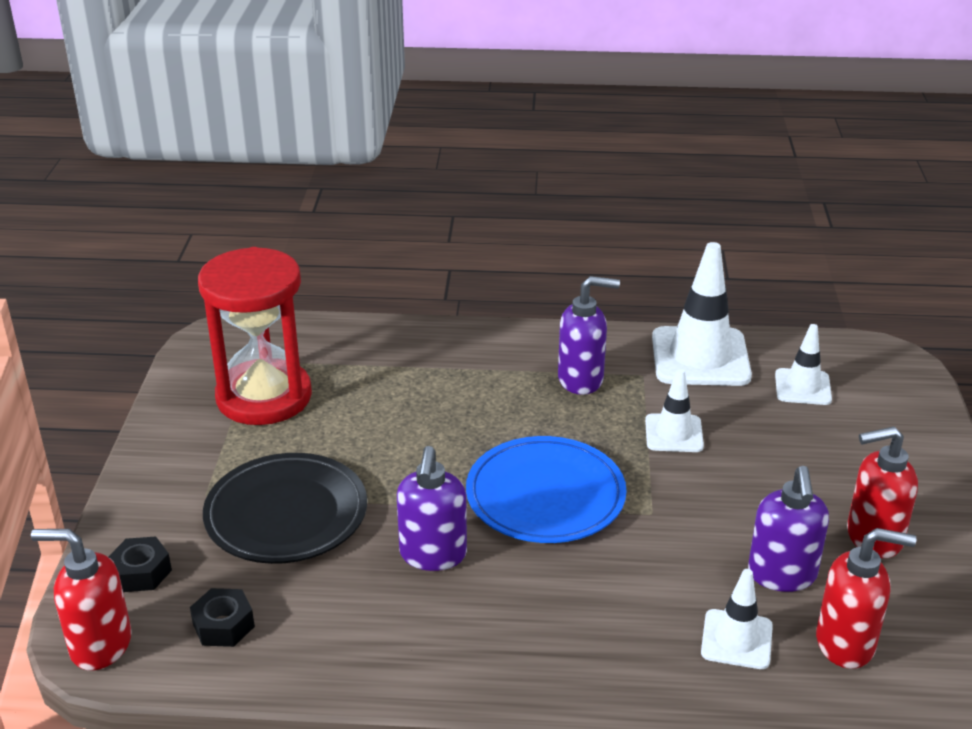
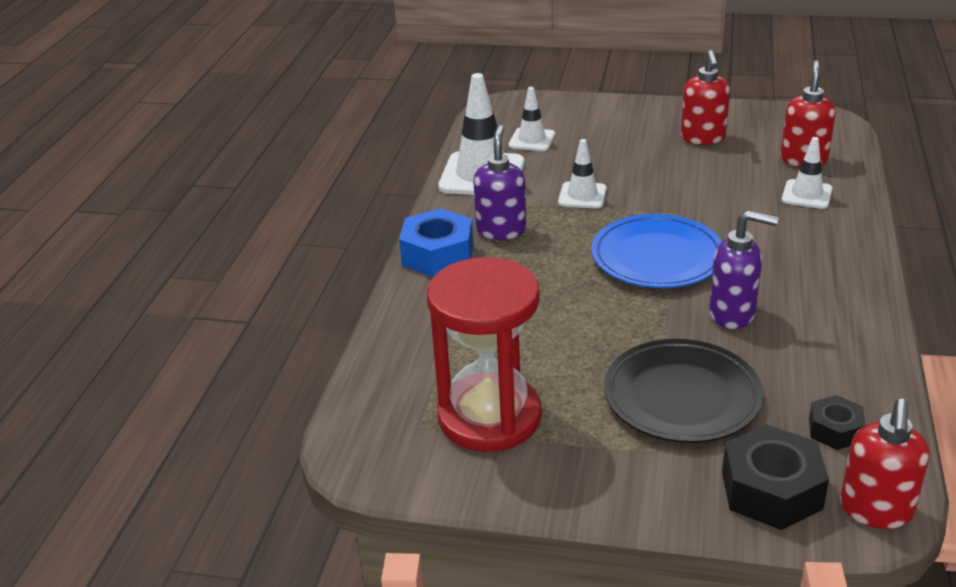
camera: 80 degrees left, 0 degrees up
black nut [108,537,172,592] -> black nut [722,424,829,530], size x1.74
purple soap dispenser [748,466,829,592] -> none
none -> blue nut [399,208,474,277]

